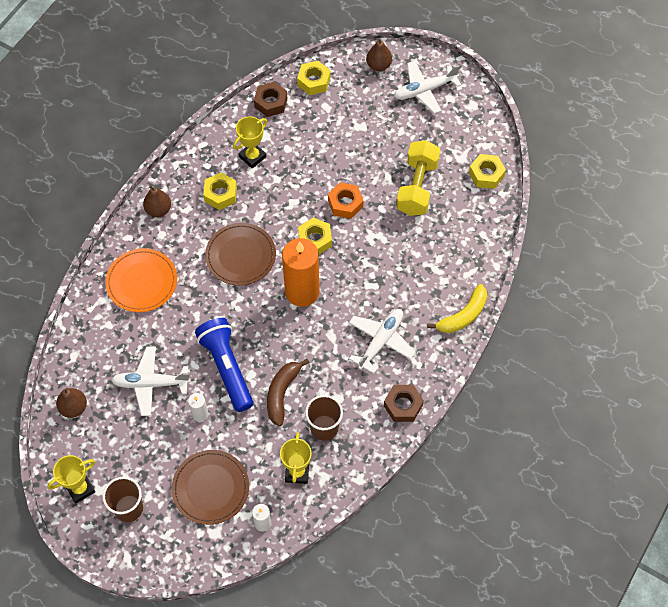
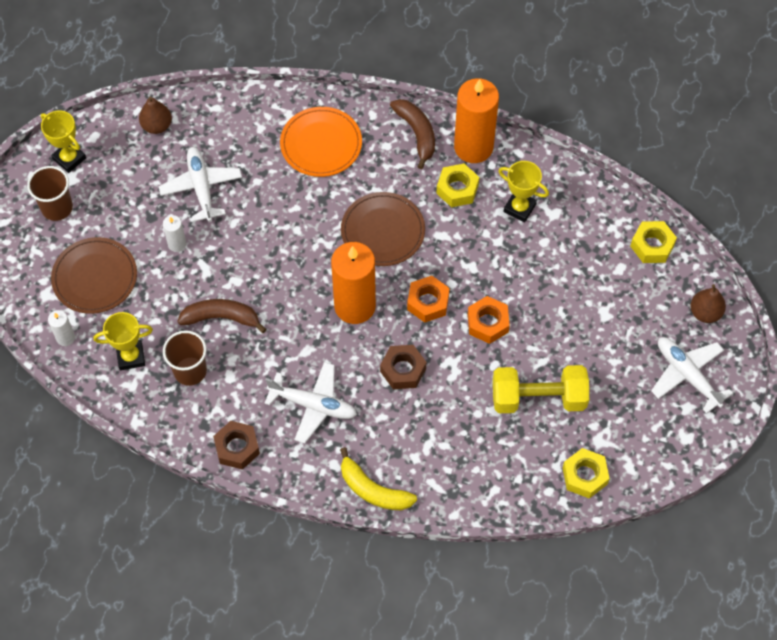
camera: 75 degrees right, 0 degrees up
brown pear [143,185,171,217] -> brown banana [390,99,435,169]
blue flashlight [195,318,253,412] -> none
brown nut [254,82,287,117] -> brown nut moved to [380,345,426,389]
yellow nut [298,218,332,254] -> orange nut [407,276,450,323]
none -> orange candle [454,78,499,163]

